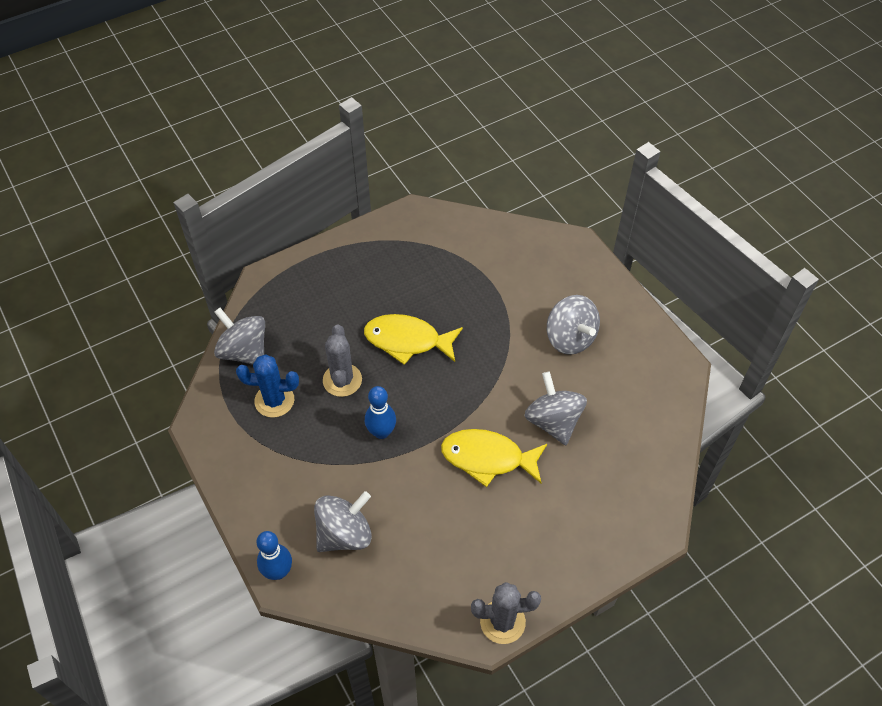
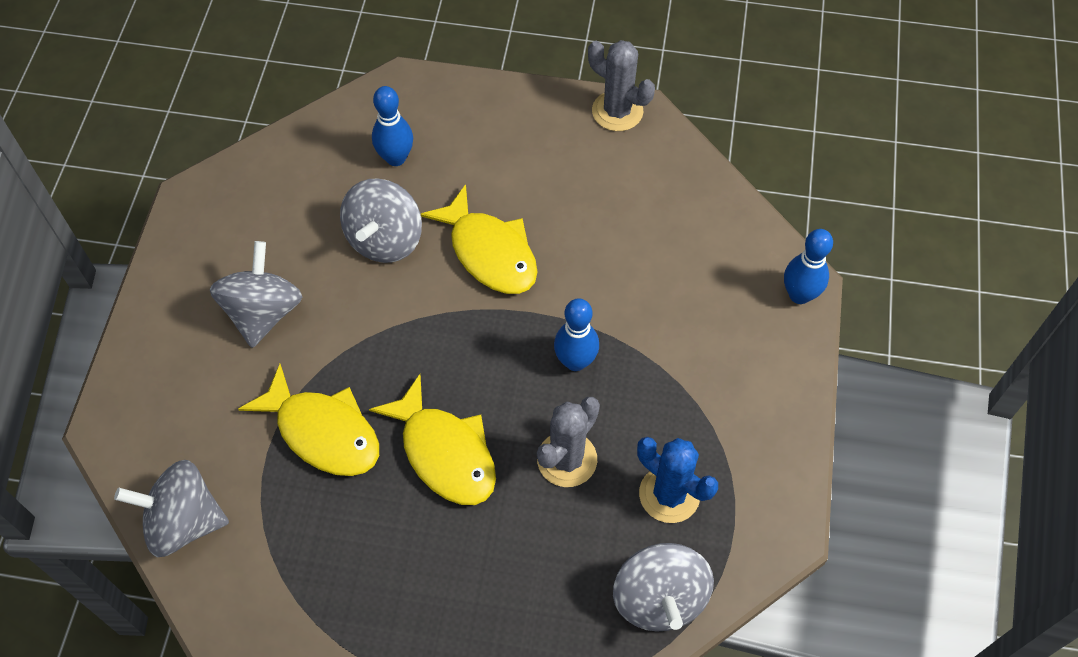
camera: 140 degrees left, 5 degrees up
grey spinning top [314,491,372,552] -> grey spinning top moved to [114,460,229,557]
none -> yellow fish [238,364,379,476]
none -> blue bowling pin [372,86,413,166]

